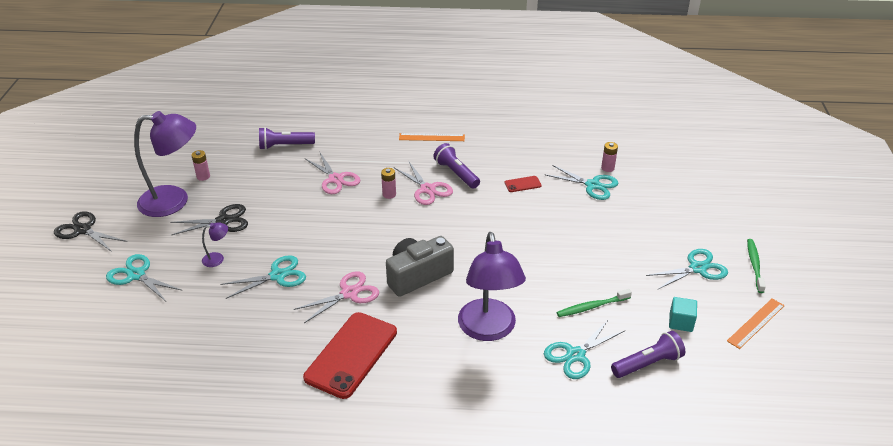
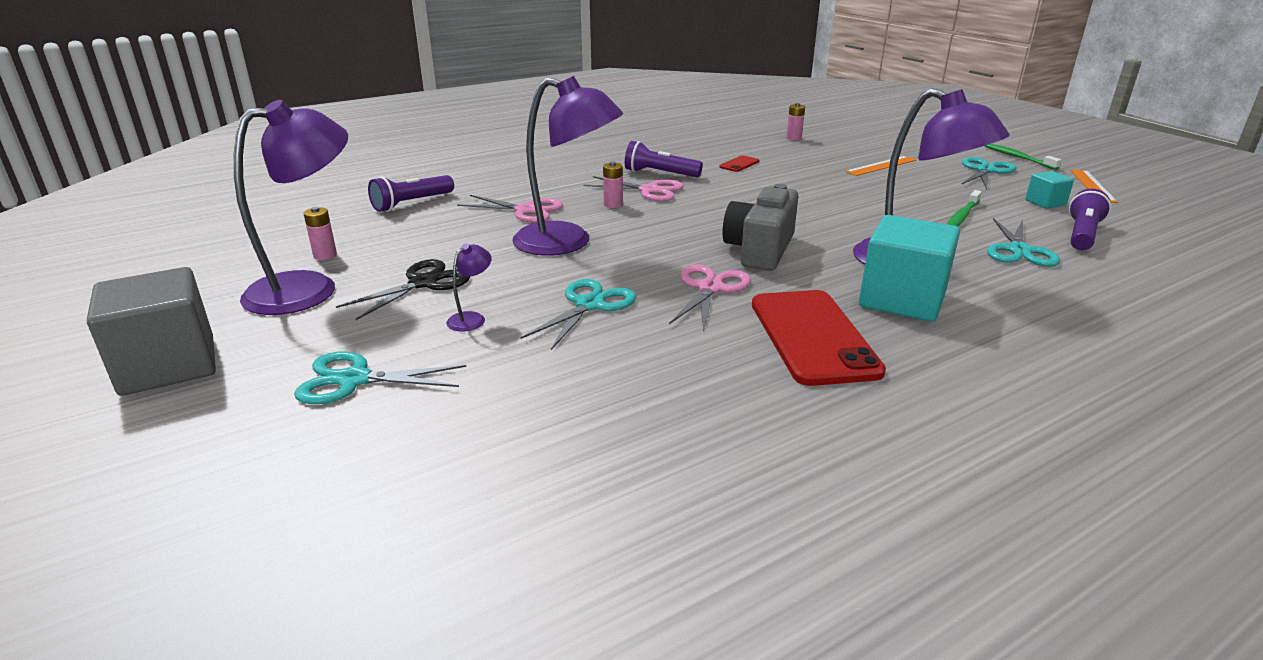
camera: 35 degrees left, 10 degrees down
black scissors [54,211,127,252] -> grey cube [87,267,216,396]
orange ruler [399,133,465,141] -> orange ruler moved to [845,156,917,176]
turquoise scissors [546,165,618,200] -> none
none -> purple lamp [512,76,623,256]
none -> turquoise cube [859,215,960,322]

